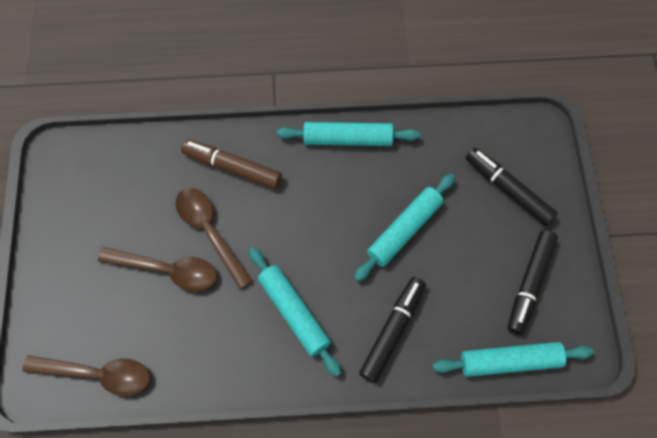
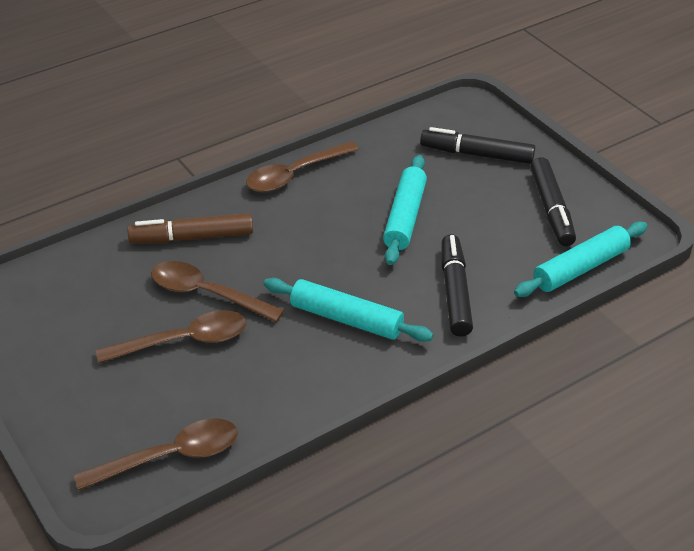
camera: 30 degrees left, 25 degrees down
turquoise rolling pin [277,122,420,146] -> brown spoon [246,141,359,192]

